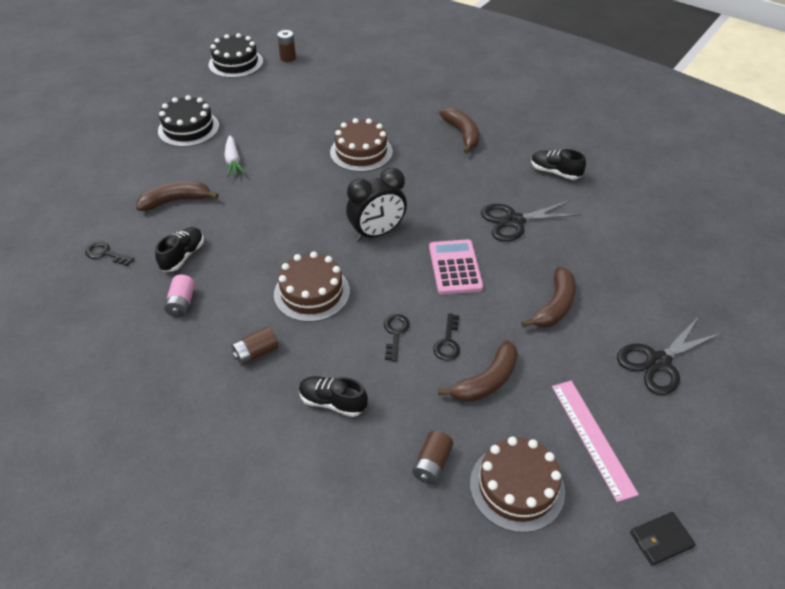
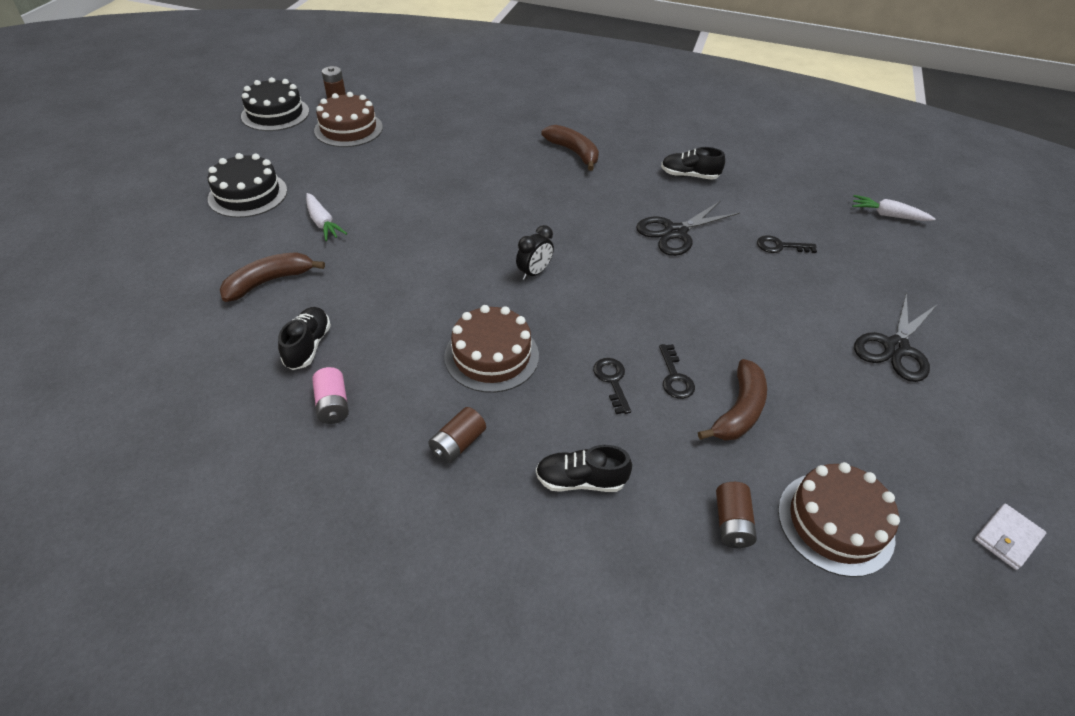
camera: 20 degrees left, 0 degrees up
black key [85,241,134,266] -> black key moved to [757,235,817,253]
brown cake [330,118,393,172] -> brown cake moved to [314,92,383,147]
black clock [346,168,407,241] -> black clock [516,225,554,280], size x0.58
pink calculator [429,239,483,295] -> none
brown banana [521,267,576,328] -> none
pink ruler [552,381,639,502] -> none
black wallet [630,512,696,566] -> white wallet [975,504,1046,570]
none -> white carrot [852,195,935,221]

